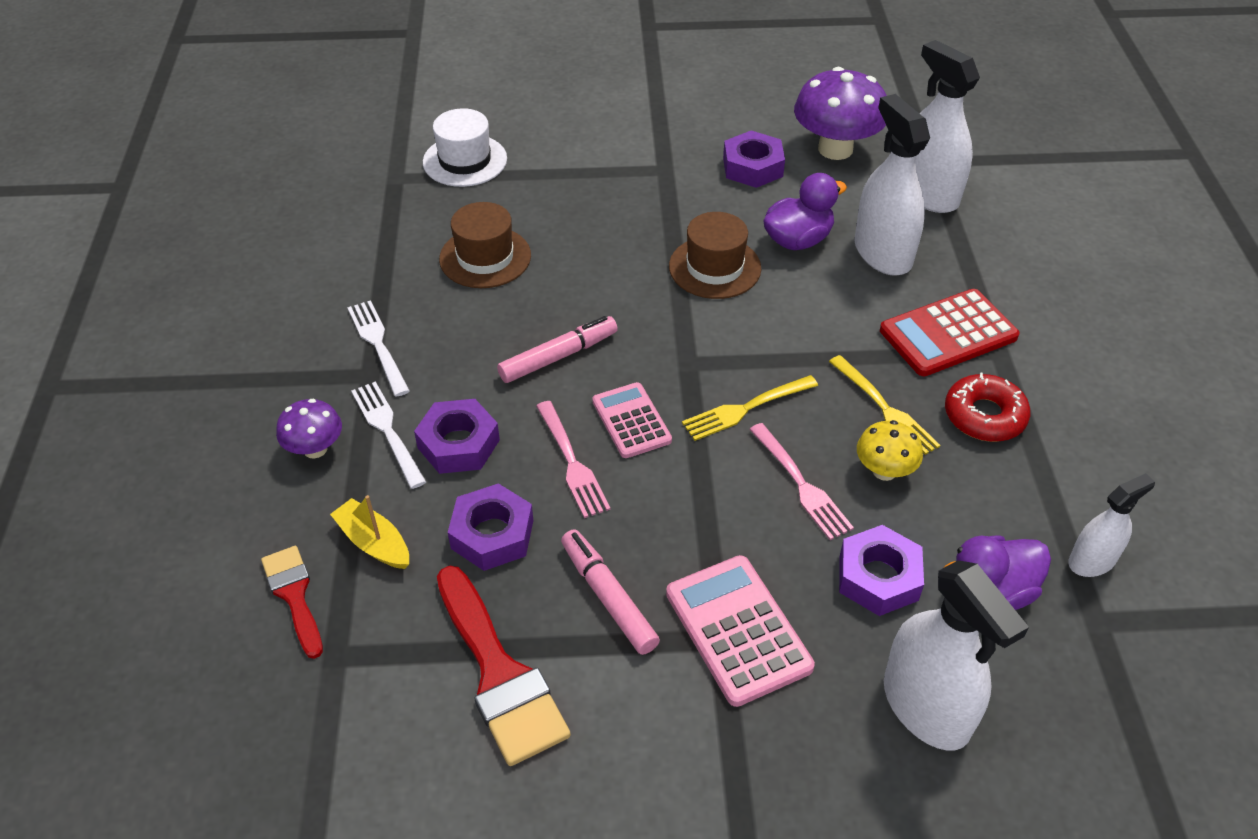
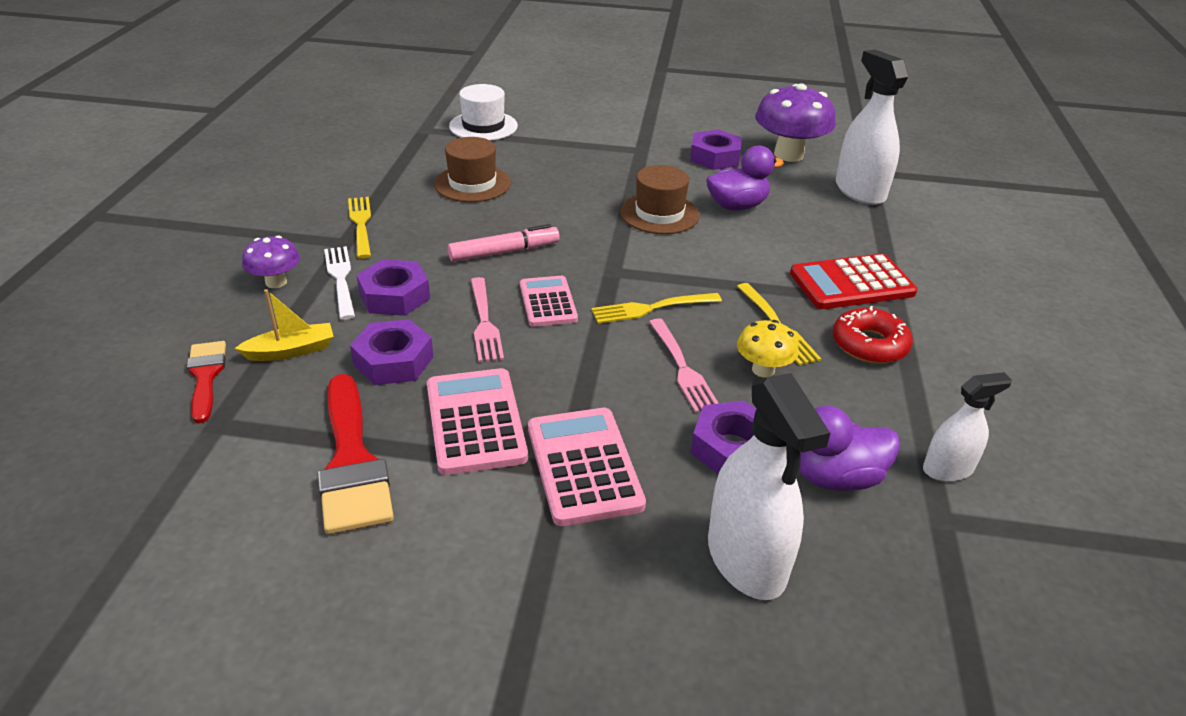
camera: 10 degrees right, 10 degrees down
yellow boat [330,495,409,569] -> yellow boat turned 105 degrees clockwise [234,289,334,361]
white fork [347,300,410,397] -> yellow fork [348,197,371,259]
pink marker [561,529,660,655] -> pink calculator [427,368,528,475]
white spray bottle [854,94,930,276] -> none

